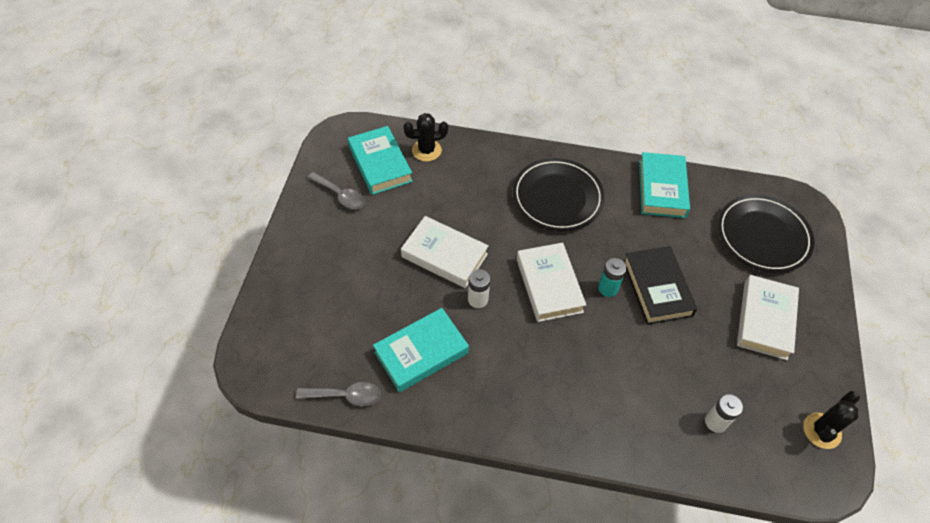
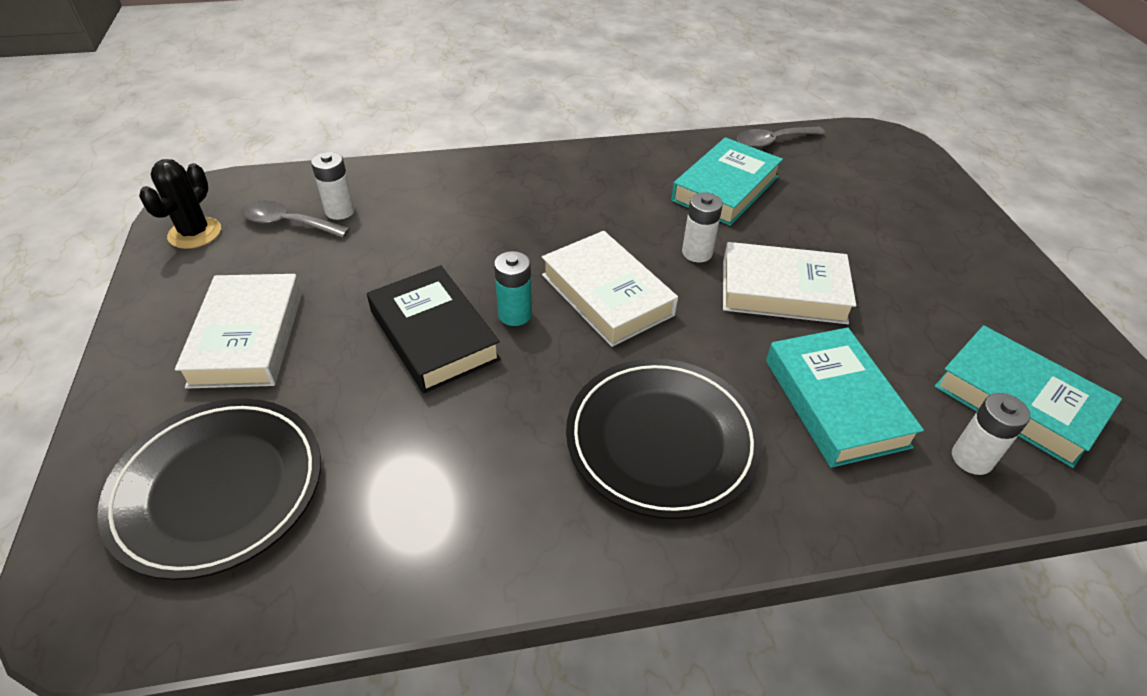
camera: 160 degrees right, 10 degrees down
grey spoon [307,172,365,209] -> grey spoon moved to [241,200,350,238]
black cactus [403,113,448,162] -> white battery [952,393,1030,475]
turquoise book [639,152,690,218] -> turquoise book moved to [766,327,924,468]

